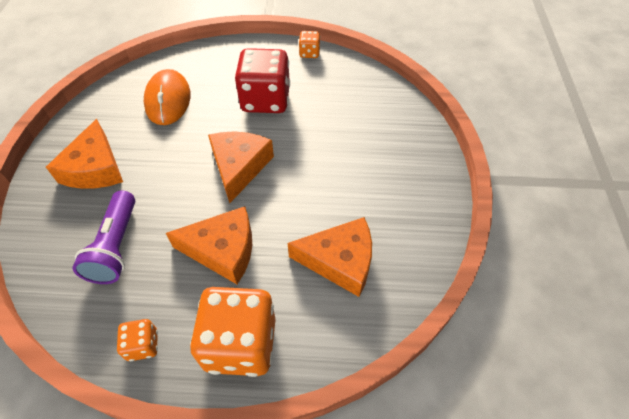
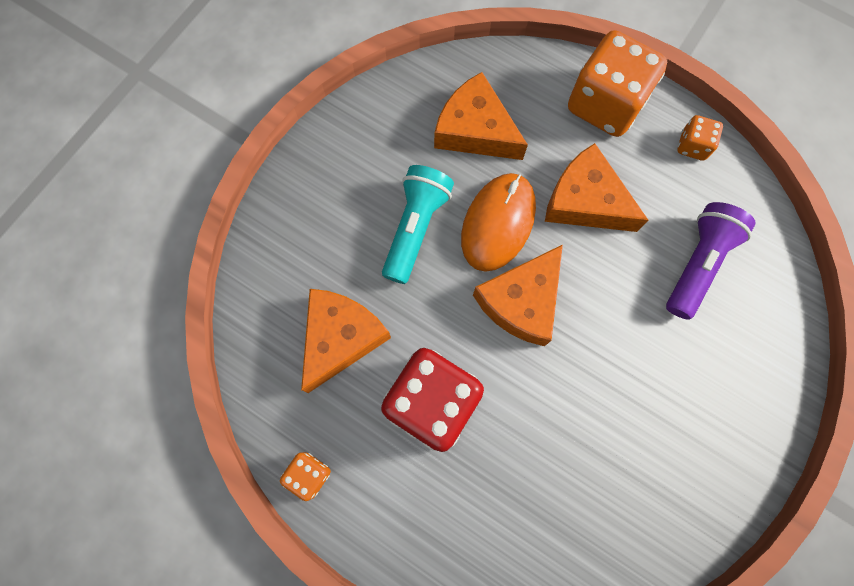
camera: 150 degrees left, 20 degrees up
orange cheese [46,119,123,189] -> orange cheese moved to [301,289,391,393]
orange mouse [144,69,191,125] -> orange mouse moved to [461,173,536,272]
none -> turquoise flashlight [382,165,454,284]

